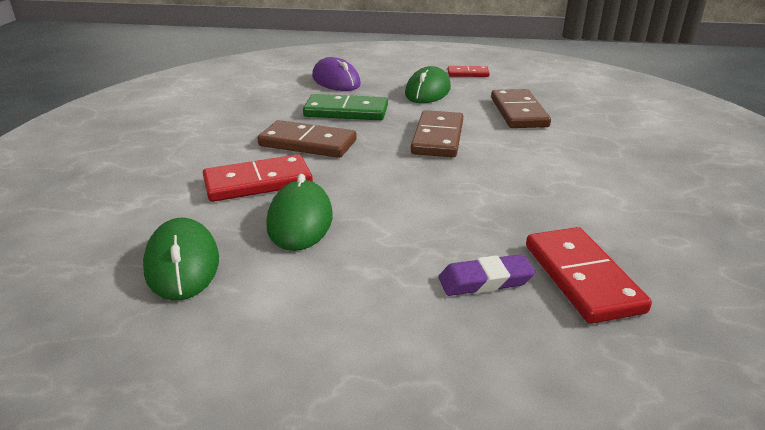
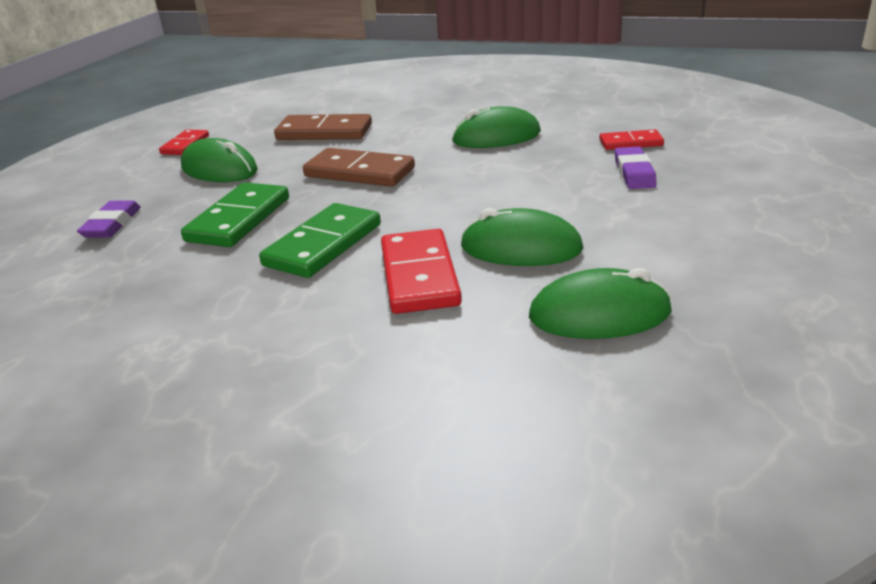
camera: 75 degrees left, 0 degrees up
brown domino [258,120,357,158] -> green domino [259,203,381,278]
purple mouse [312,57,361,91] -> purple eraser [77,200,141,238]
red domino [526,227,652,324] -> red domino [599,129,664,150], size x0.59
none -> green mouse [452,106,541,148]

